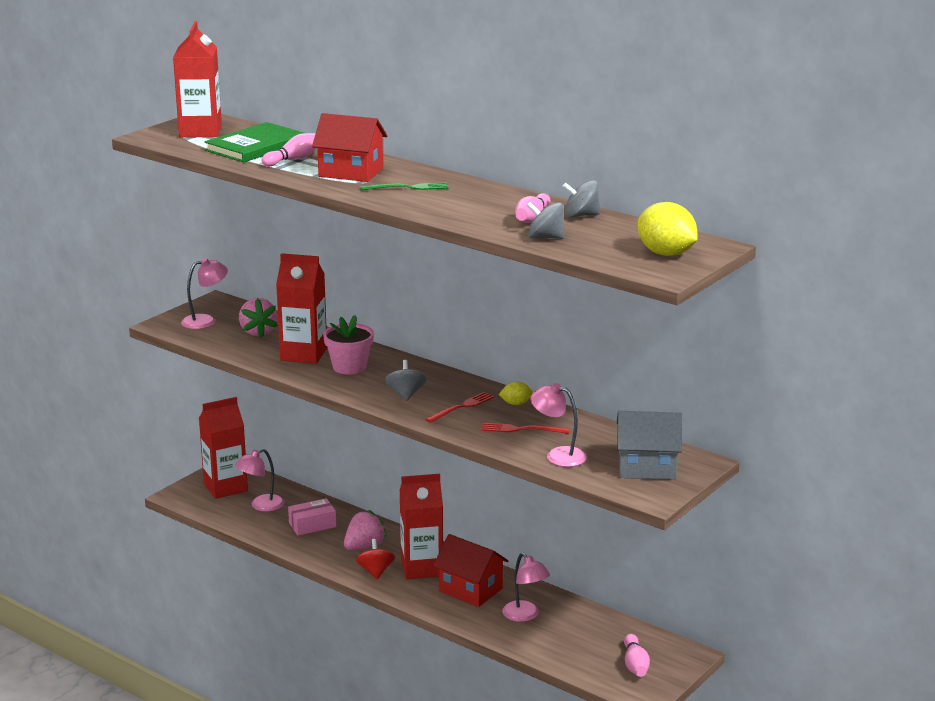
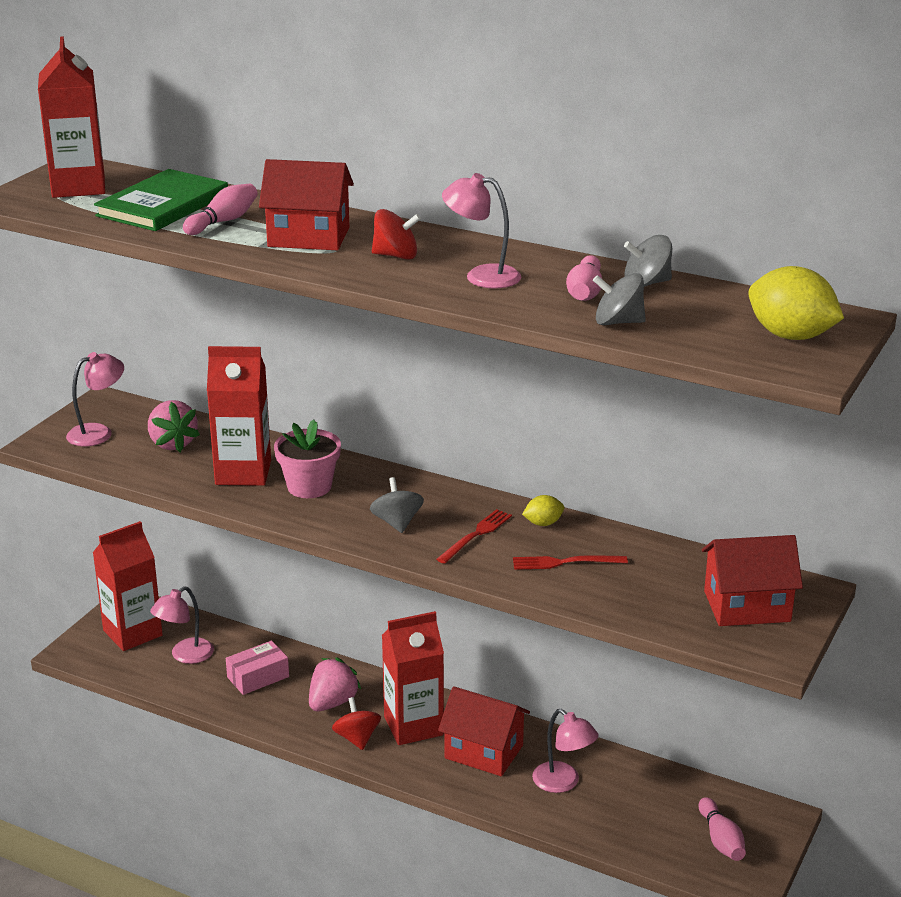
camera: 10 degrees left, 5 degrees up
green fork [360,182,448,190] -> red spinning top [372,209,421,260]
pink lamp [530,383,587,467] -> pink lamp moved to [442,173,521,288]
grey house [617,411,682,480] -> red house [702,535,803,626]

